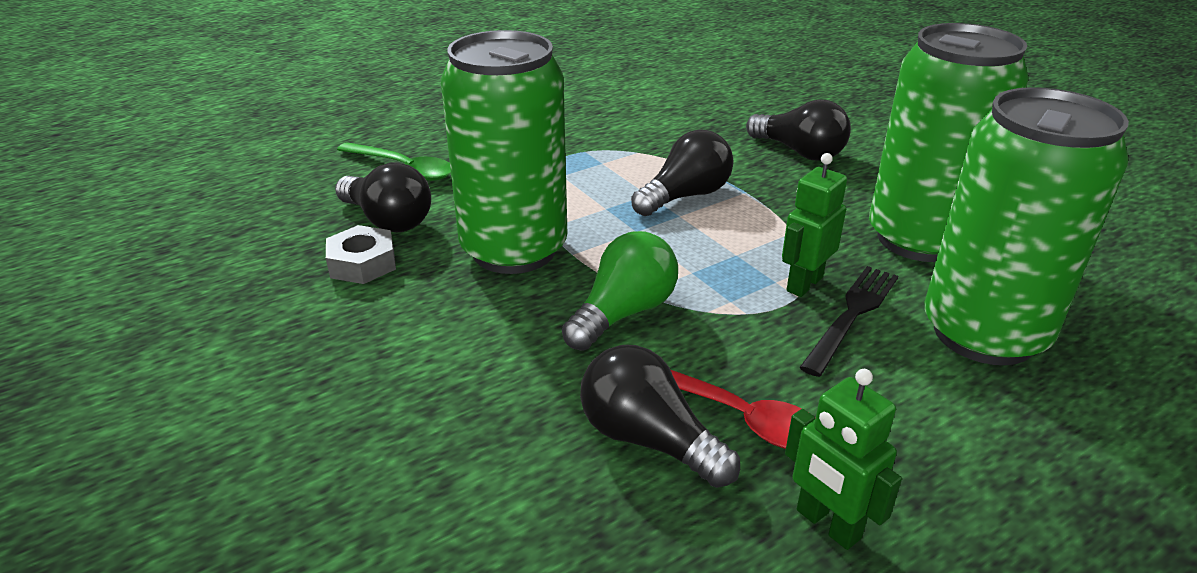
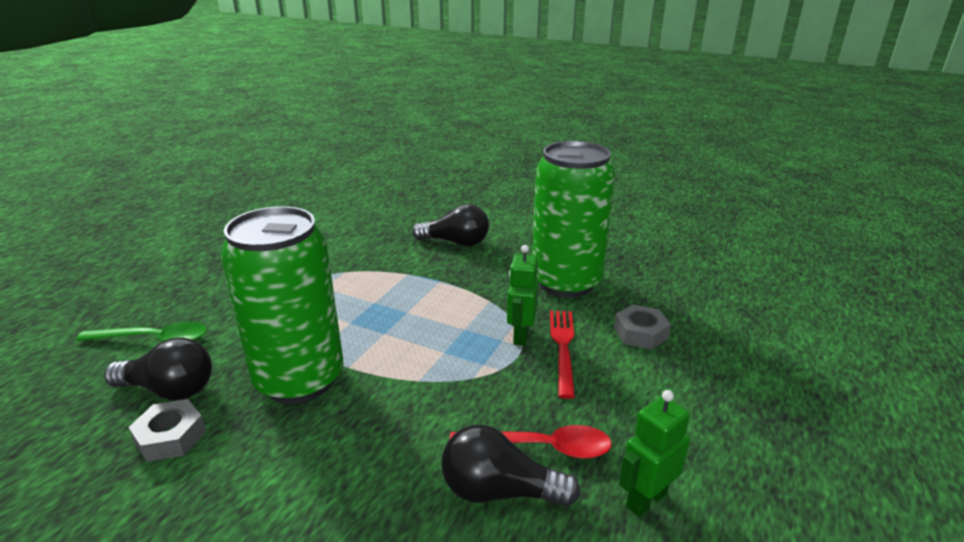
camera: 30 degrees left, 5 degrees down
green light bulb [562,231,678,350] -> none
black light bulb [631,129,733,216] -> none
green robot [785,369,902,550] -> green robot turned 120 degrees clockwise [619,390,690,517]
black fork [800,266,898,377] -> red fork [550,311,575,399]
green can [925,87,1129,365] -> grey nut [614,304,671,350]

